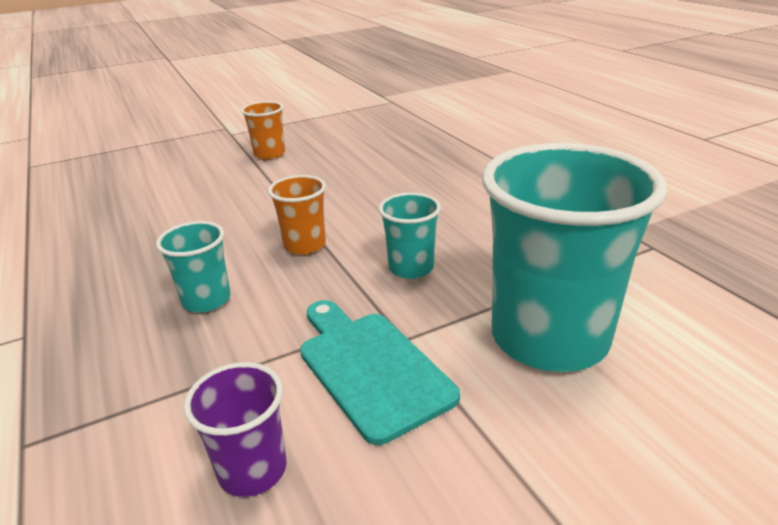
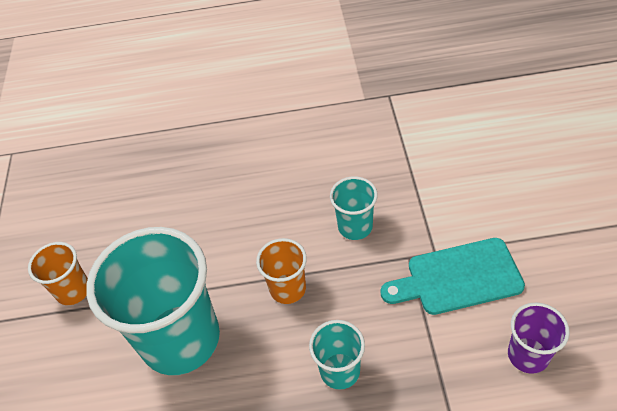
camera: 65 degrees left, 20 degrees up
turquoise cup [482,143,667,372] -> turquoise cup moved to [86,227,220,375]

